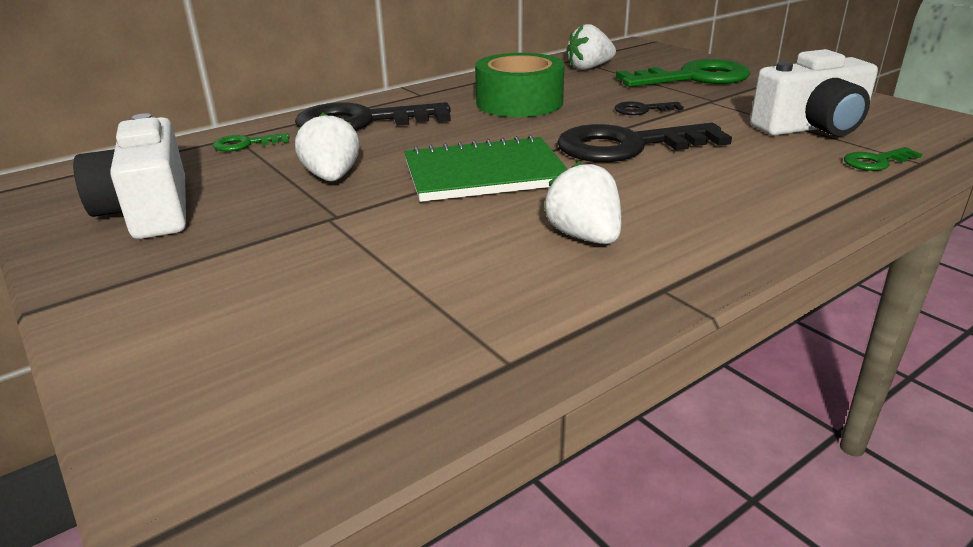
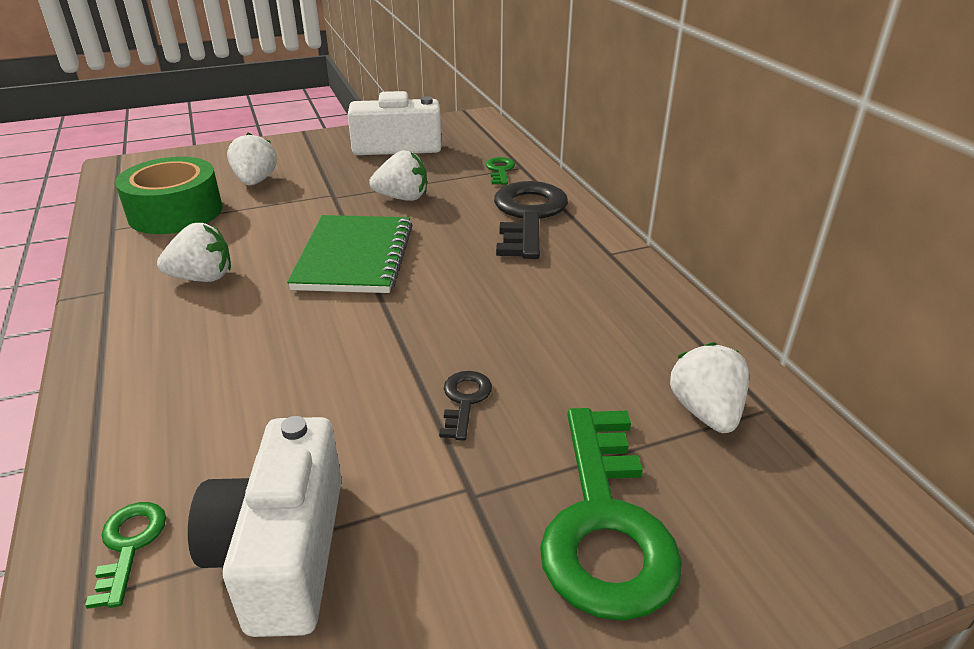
camera: 105 degrees right, 5 degrees up
green tape [475,53,565,117] -> green tape moved to [115,157,223,234]
black key [557,123,732,162] -> none
none -> white strawberry [227,133,277,186]

